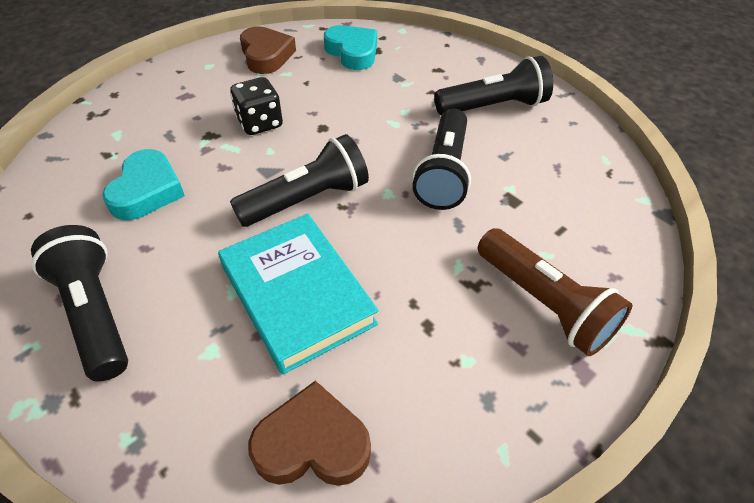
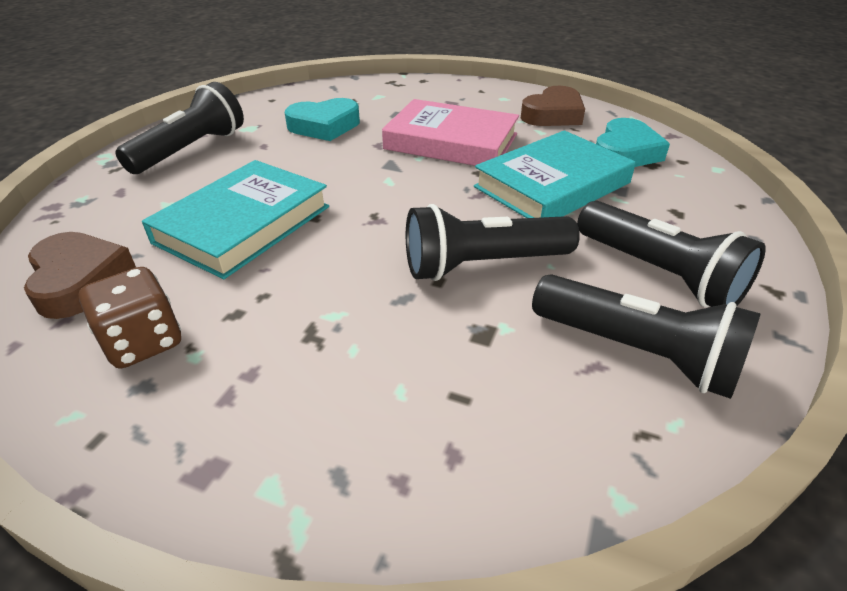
camera: 65 degrees right, 10 degrees down
black dice [230,77,283,135] -> pink book [382,99,519,166]
black flashlight [230,134,369,227] -> black flashlight moved to [532,274,761,399]
brown flashlight [478,228,633,356] -> none
none -> brown dice [79,267,181,369]
none -> turquoise book [474,130,636,218]

